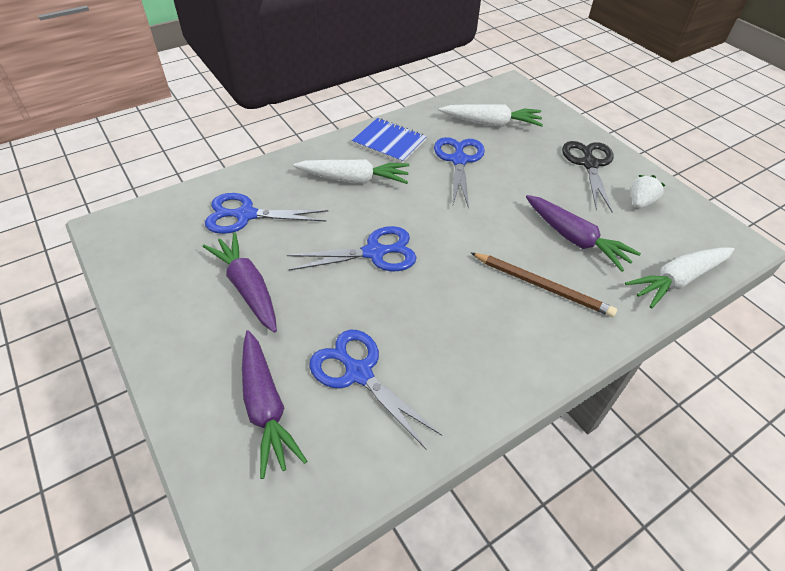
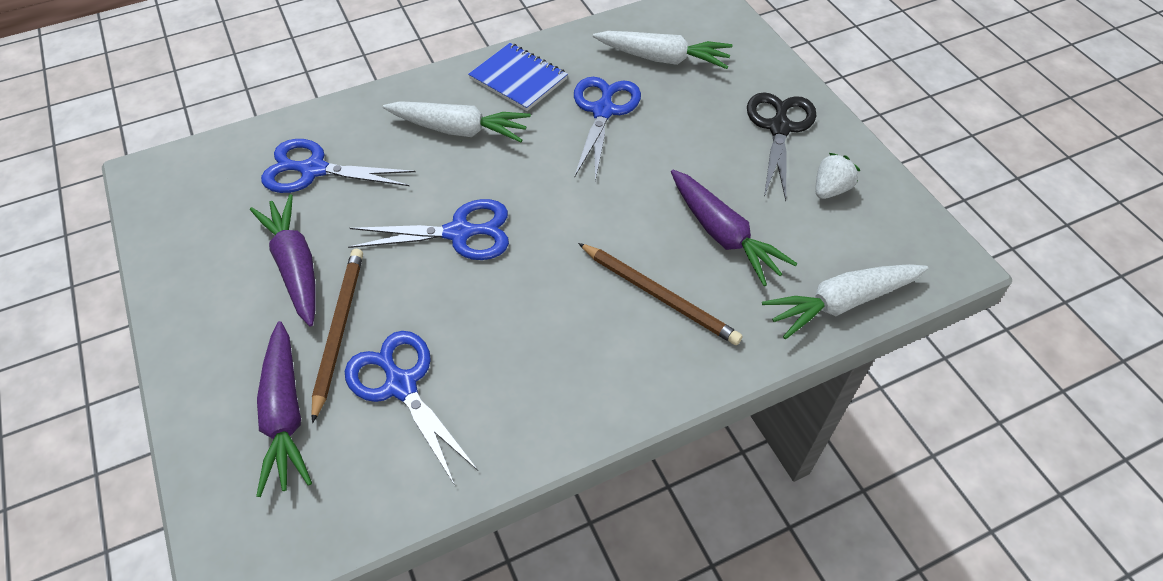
camera: 10 degrees right, 5 degrees up
none -> brown pencil [311,249,363,423]

